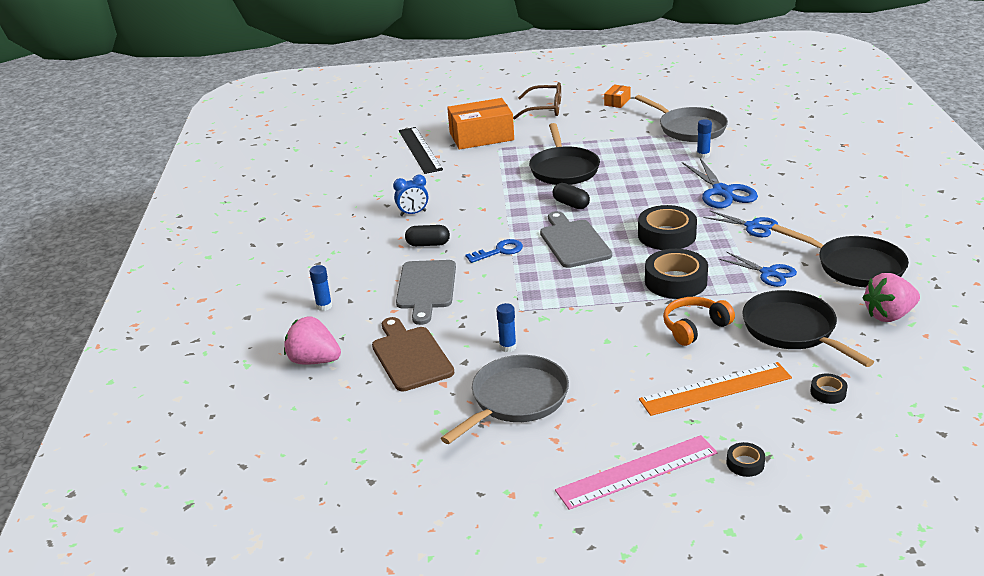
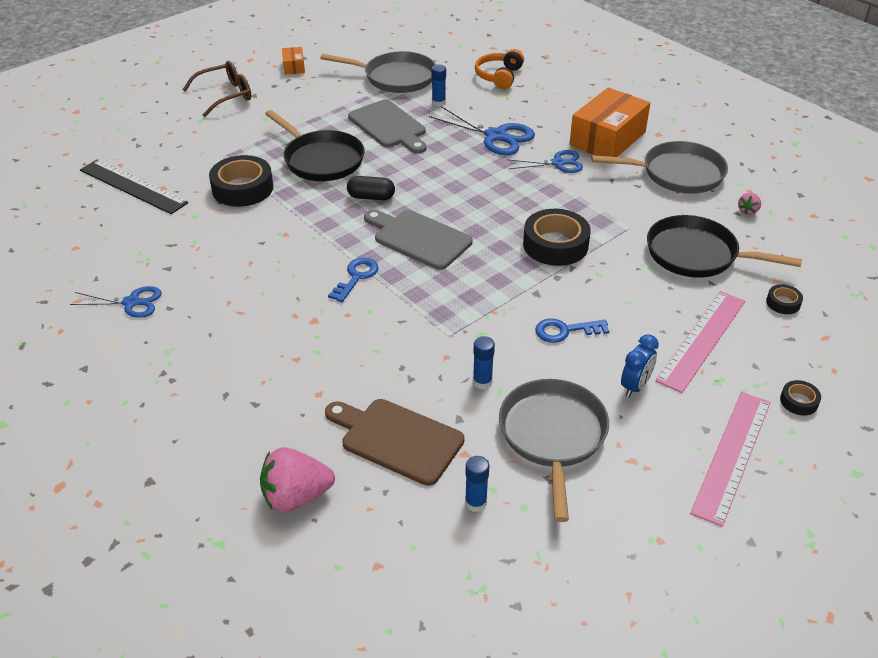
camera: 40 degrees left, 10 degrees up
blue glue stick [309,265,332,311] -> blue glue stick moved to [465,456,489,512]
blue clock [393,175,428,216] -> blue clock moved to [621,334,659,397]
grey cutting board [396,260,456,325] -> grey cutting board moved to [348,100,427,154]
black capsule [405,225,450,246] -> none
orange box [447,98,514,150] -> orange box moved to [569,87,650,157]
black tape [638,205,697,250] -> black tape moved to [209,155,273,207]
orange ruler [639,362,792,416] -> pink ruler [655,291,745,393]
orange headphones [663,297,735,346] -> orange headphones moved to [475,49,524,89]
blue scissors [719,252,797,287] -> blue scissors moved to [70,286,162,318]
black pan [771,224,909,287] -> grey pan [591,141,728,194]
pink strawberry [862,273,920,322] -> pink strawberry [738,193,761,215], size x0.48
none -> blue key [535,318,610,343]

